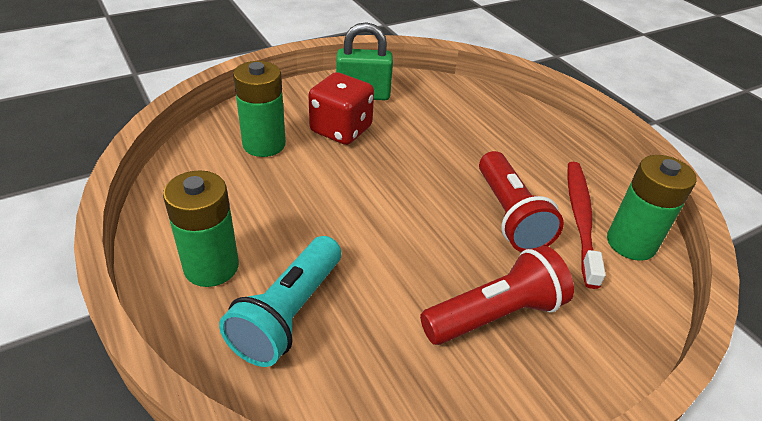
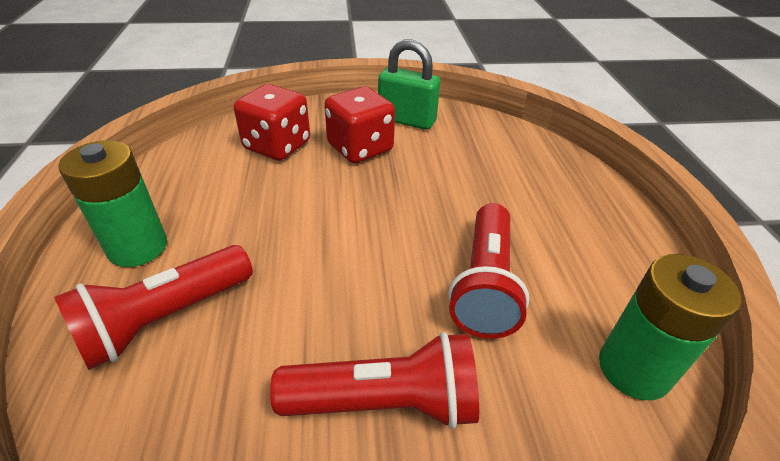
camera: 25 degrees right, 0 degrees up
turquoise flashlight [219,236,341,367] -> red flashlight [54,245,253,370]
green battery [233,61,286,157] -> red dice [234,84,310,161]
red toothbrush [567,162,606,289] -> none

